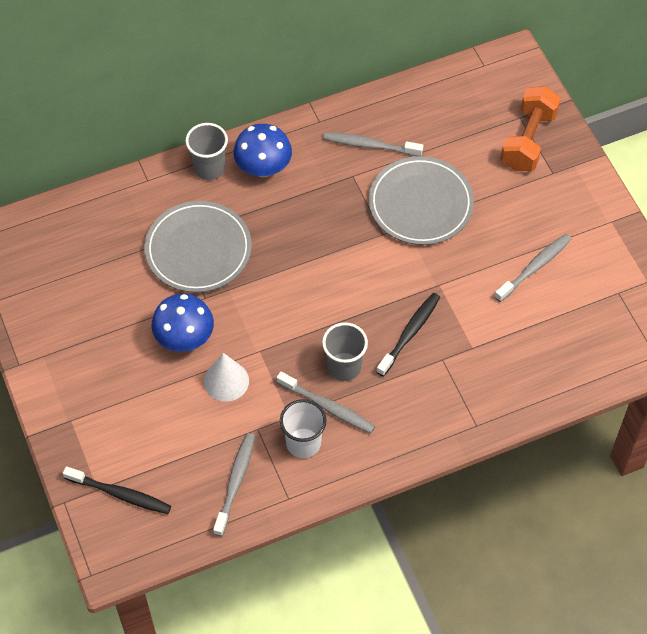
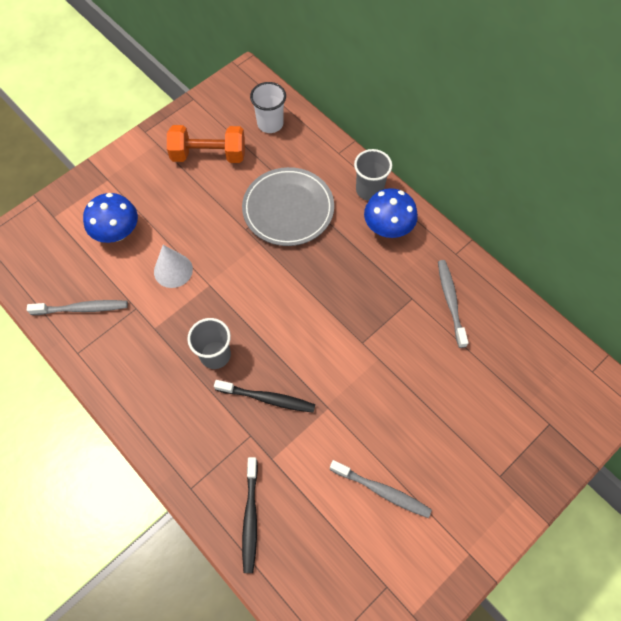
camera: 70 degrees right, 5 degrees up
black toothbrush [63,466,171,514] -> black toothbrush moved to [242,457,258,573]
blue mushroom [151,294,214,352] -> blue mushroom moved to [83,193,138,243]
grey toothbrush [277,372,375,434] -> none
white cup [280,399,327,458] -> white cup moved to [250,82,286,133]
grey plate [369,156,474,245] -> none
orange dumbbell [501,86,561,171] -> orange dumbbell moved to [167,125,245,163]

